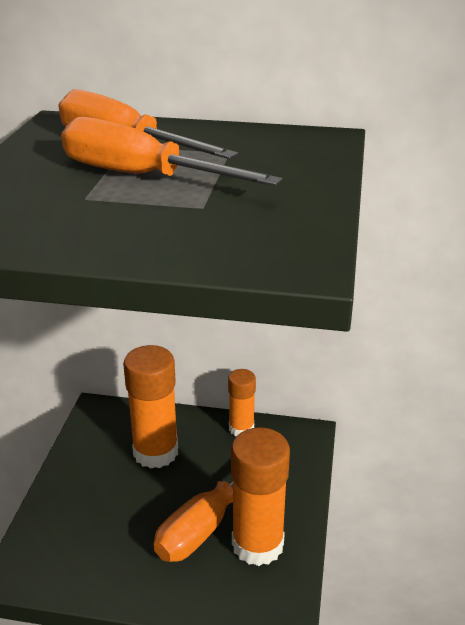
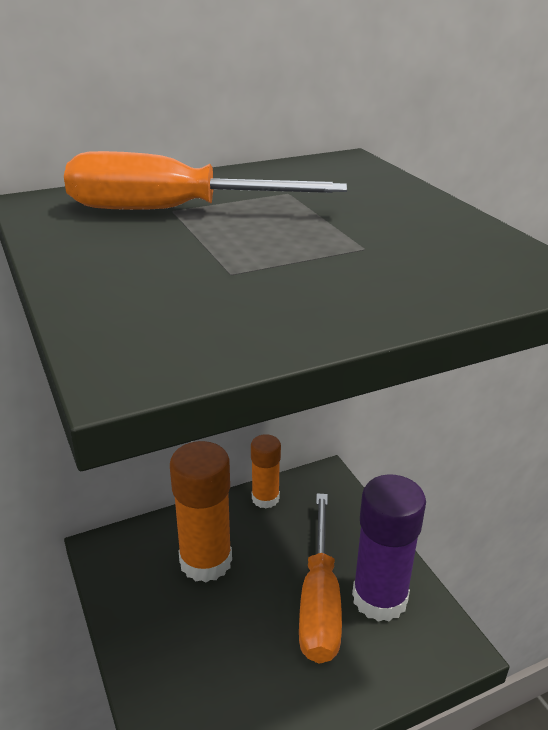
camera: 35 degrees left, 0 degrees up
orange screwdriver [61,117,283,186] -> none
orange glue stick [231,427,290,566] -> purple glue stick [352,474,426,622]

